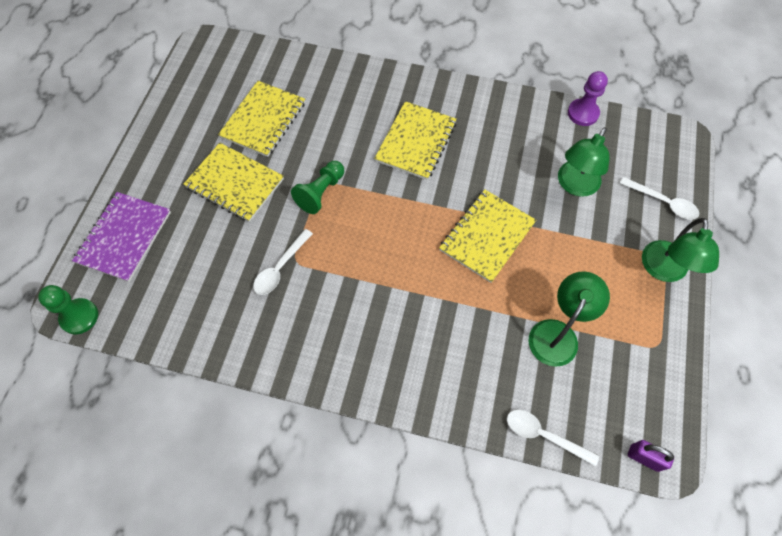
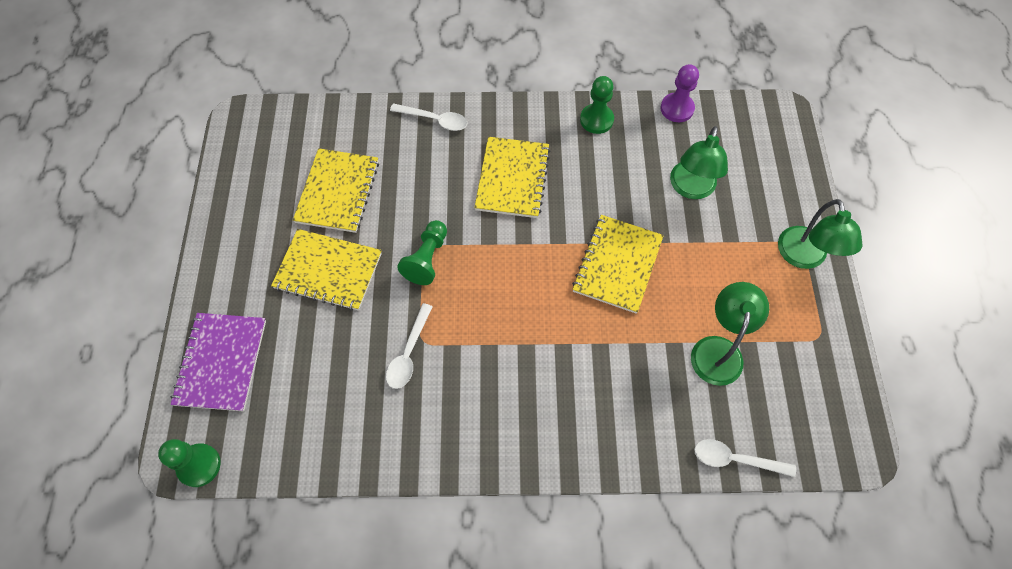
camera: 15 degrees left, 0 degrees up
white spoon [620,177,699,220] -> white spoon moved to [390,103,467,131]
purple padlock [628,440,674,472] -> none
none -> green pawn [580,76,614,134]

